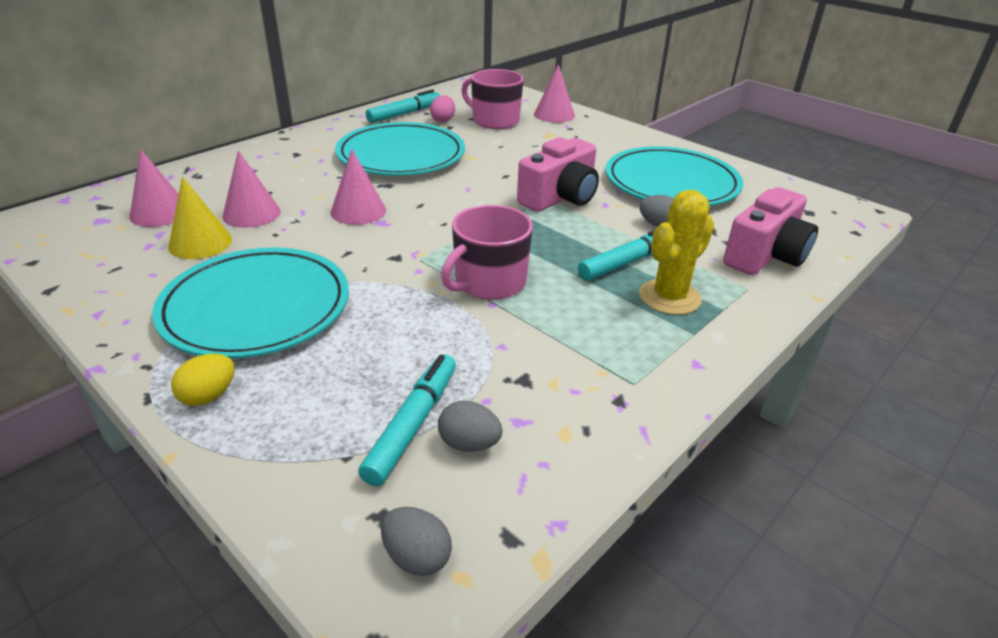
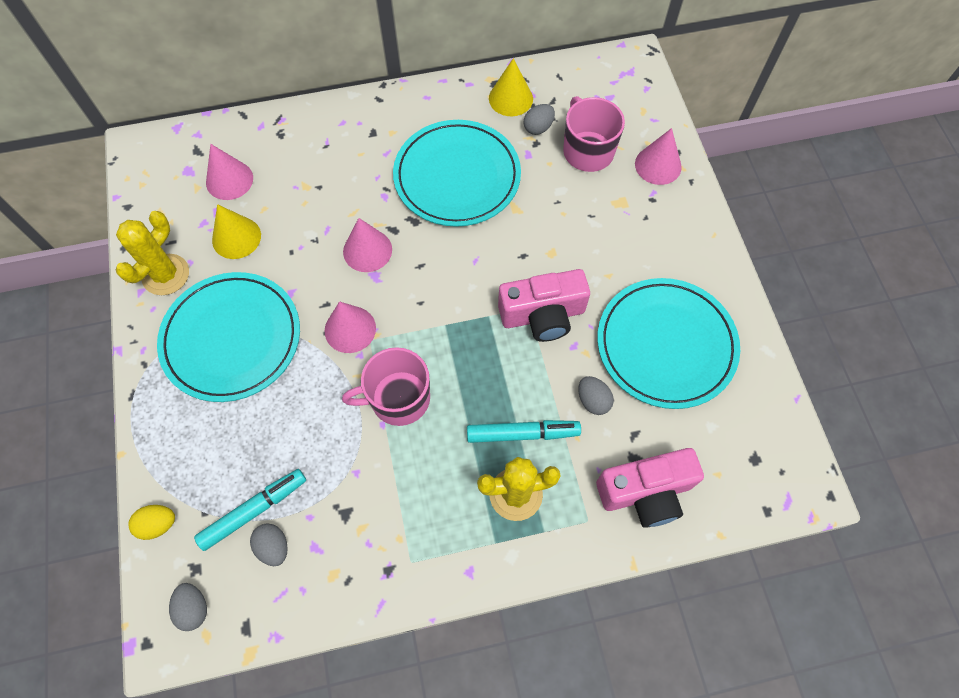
camera: 35 degrees right, 30 degrees up
yellow egg [171,354,235,406] -> yellow egg moved to [129,505,175,540]
pink cone [222,150,281,228] -> pink cone moved to [325,301,376,353]
turquoise marker [366,89,440,123] -> yellow cone [489,58,533,116]
pink egg [430,95,455,122] -> grey egg [524,104,555,135]
none -> yellow cactus [116,211,189,295]

